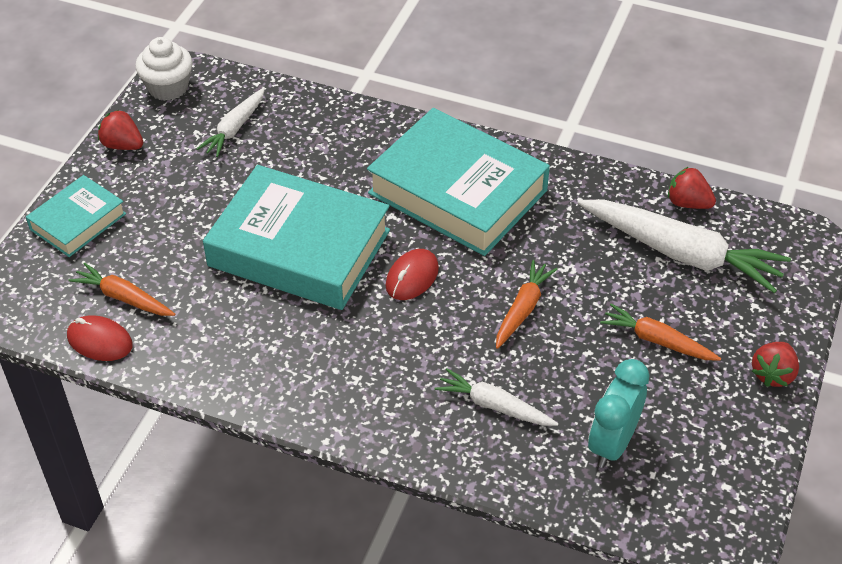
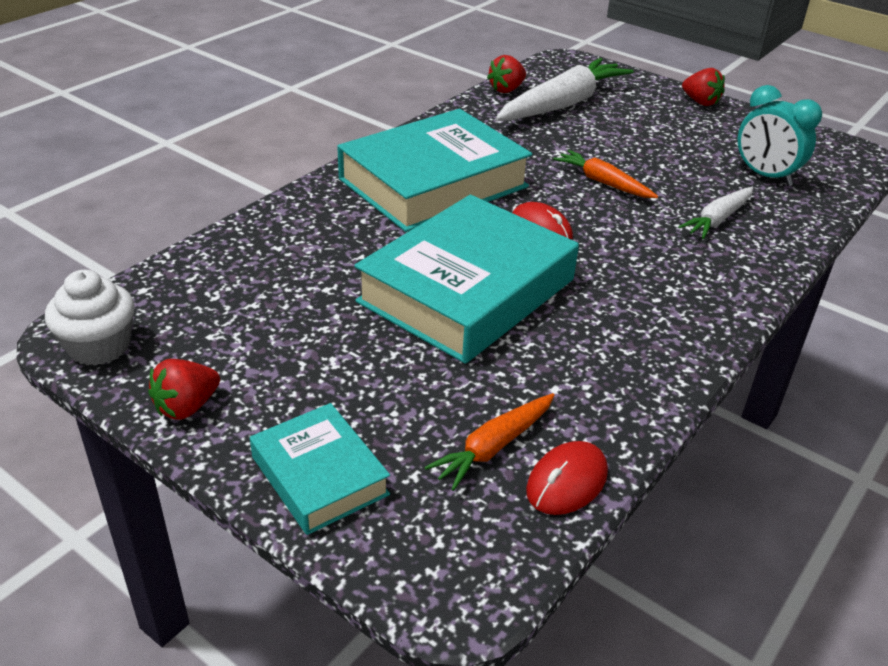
camera: 75 degrees left, 10 degrees down
white carrot [197,88,265,157] -> none
orange carrot [600,304,721,361] -> none

